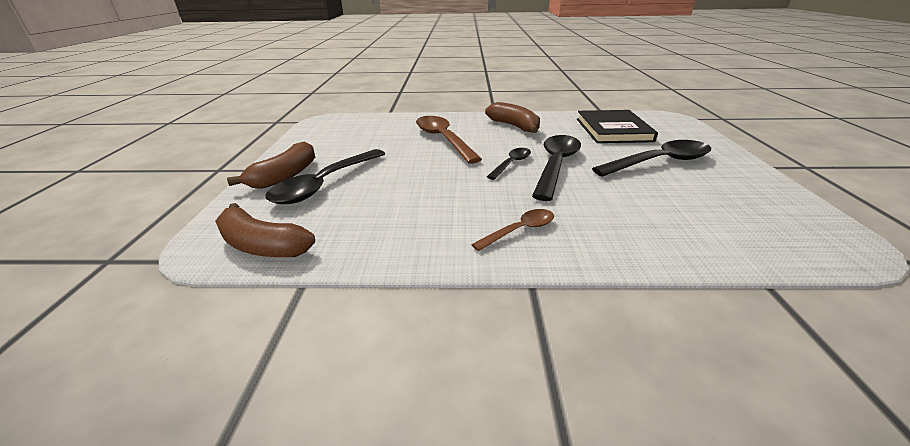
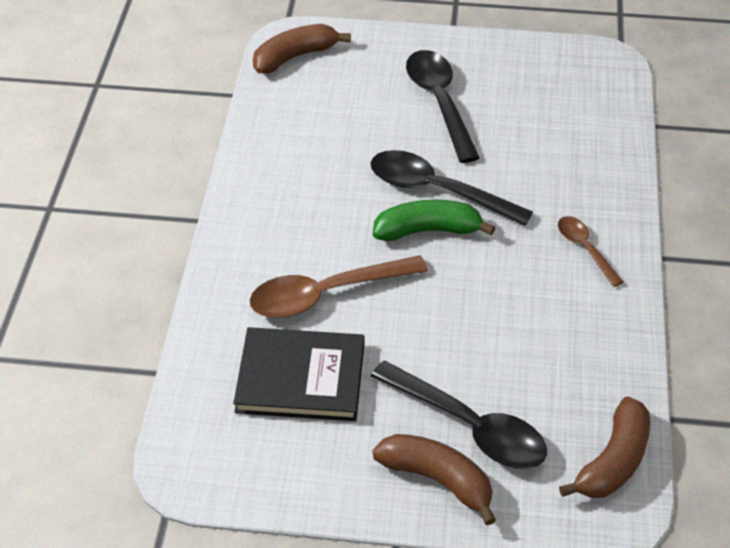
camera: 85 degrees left, 15 degrees up
brown banana [485,102,540,133] -> brown banana moved to [253,24,351,74]
black spoon [487,148,531,180] -> green banana [373,200,495,241]
black book [577,110,658,143] -> black book moved to [233,327,364,421]

